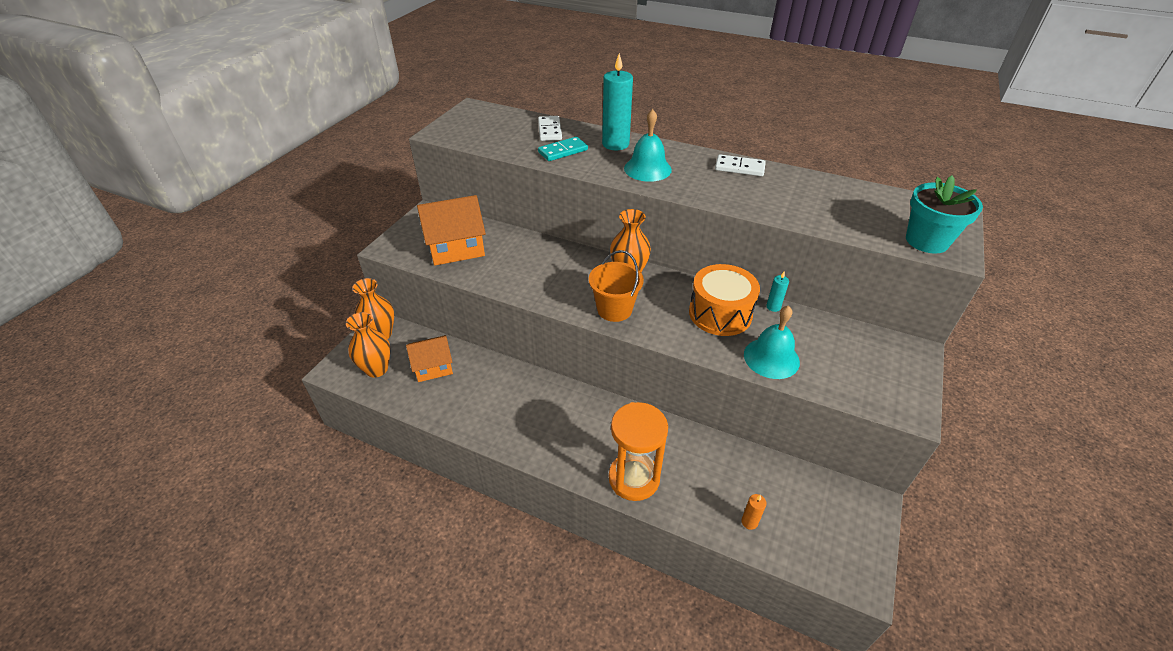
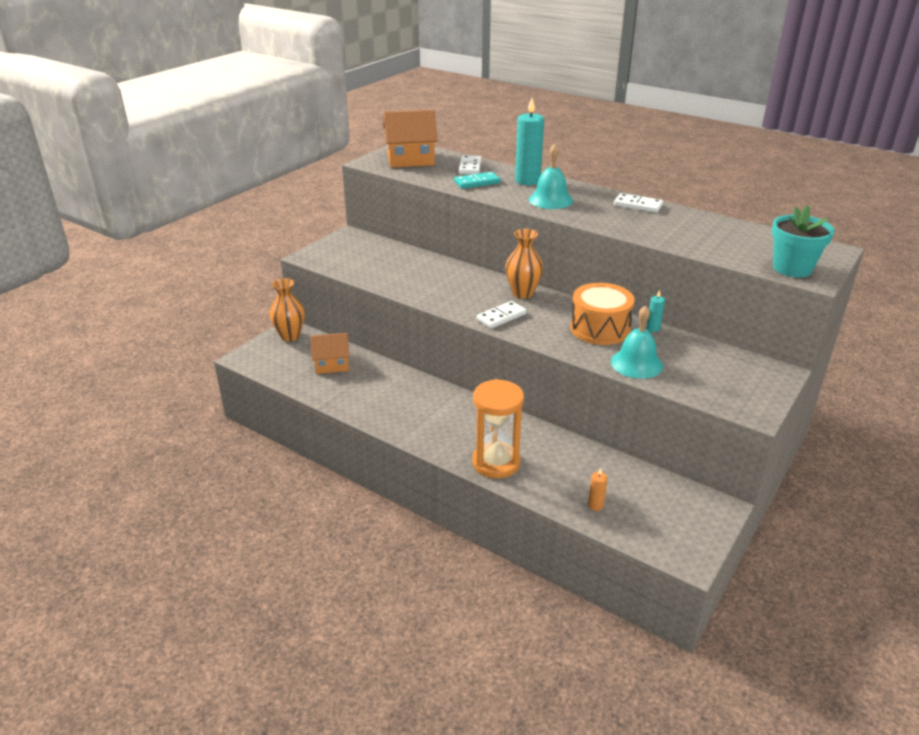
camera: 10 degrees right, 10 degrees down
orange vase [346,312,391,378] -> none
orange house [417,195,486,266] -> orange house moved to [383,110,438,167]
orange bucket [589,250,644,322] -> white domino [477,301,526,329]

